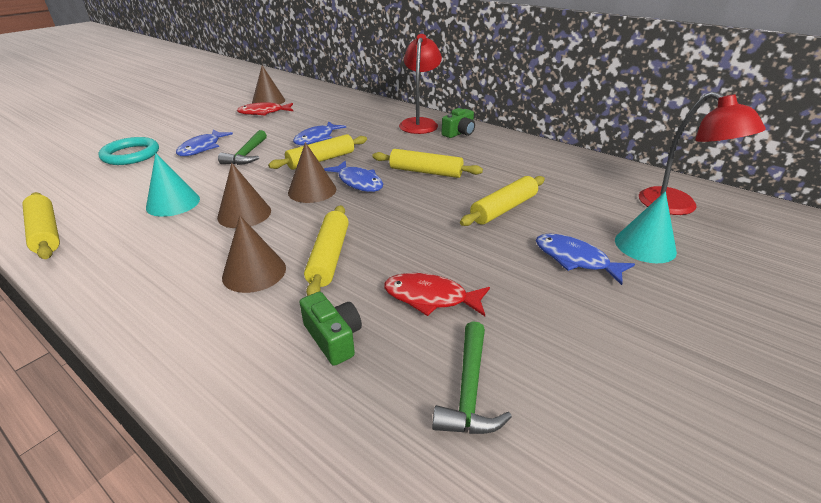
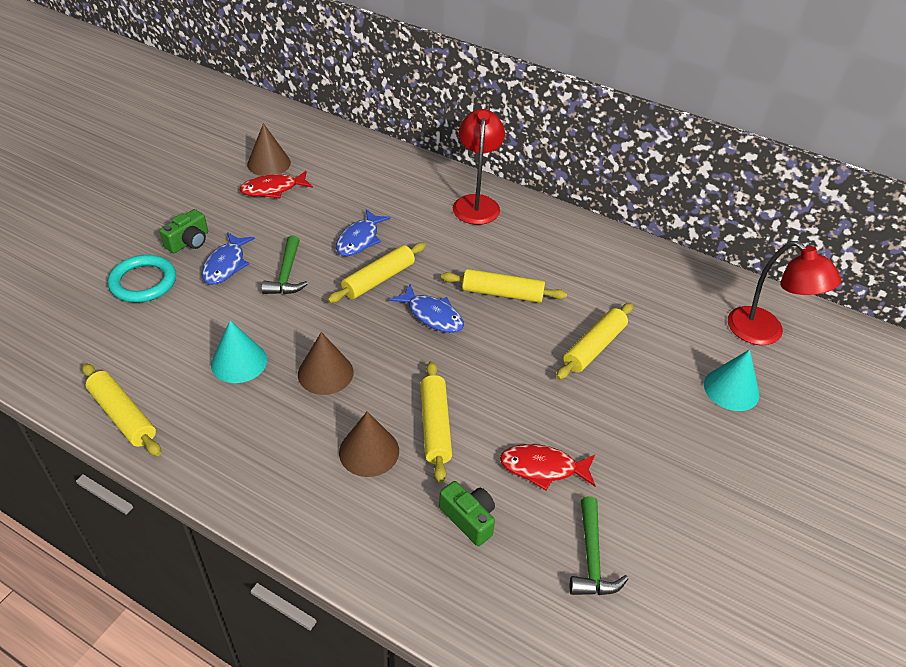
camera: 10 degrees left, 10 degrees up
brown cone [288,142,336,203] -> none
green camera [441,108,475,138] -> green camera moved to [160,209,208,253]
blue fish [536,234,635,285] -> none

